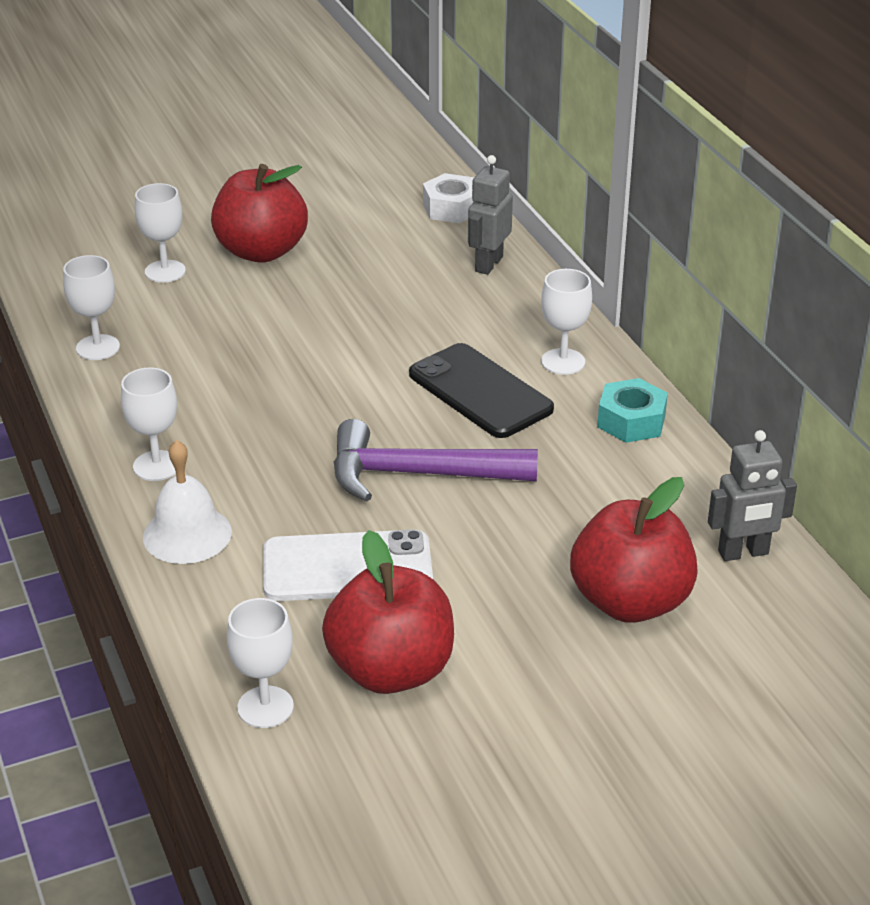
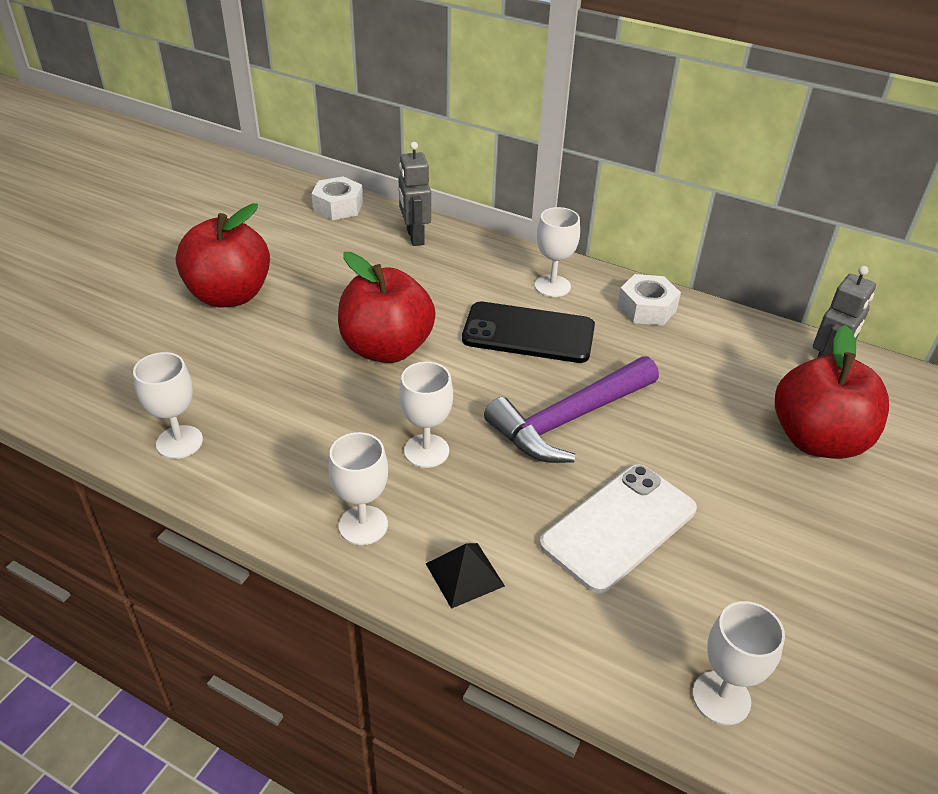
camera: 40 degrees left, 5 degrees up
white goblet [135,183,186,283] -> white goblet moved to [399,362,453,468]
white bell [143,440,232,564] -> black pyramid [426,543,505,609]
red apple [322,530,454,694] -> red apple moved to [338,252,436,363]
turquoise nut [597,378,668,443] -> white nut [617,274,681,325]

